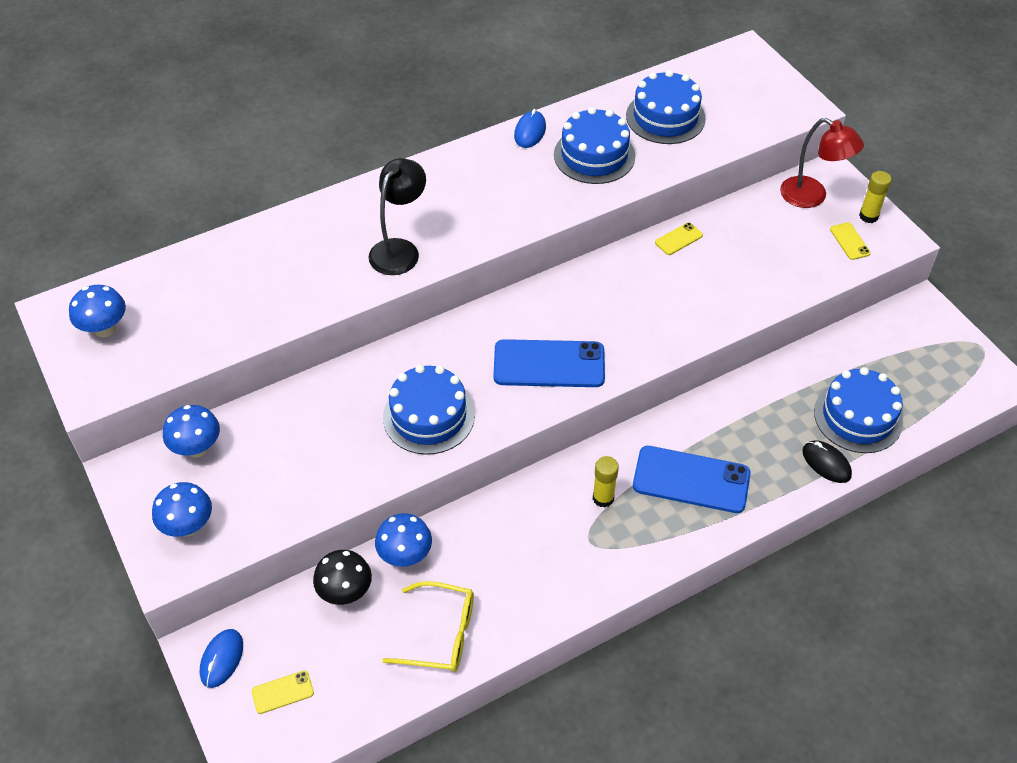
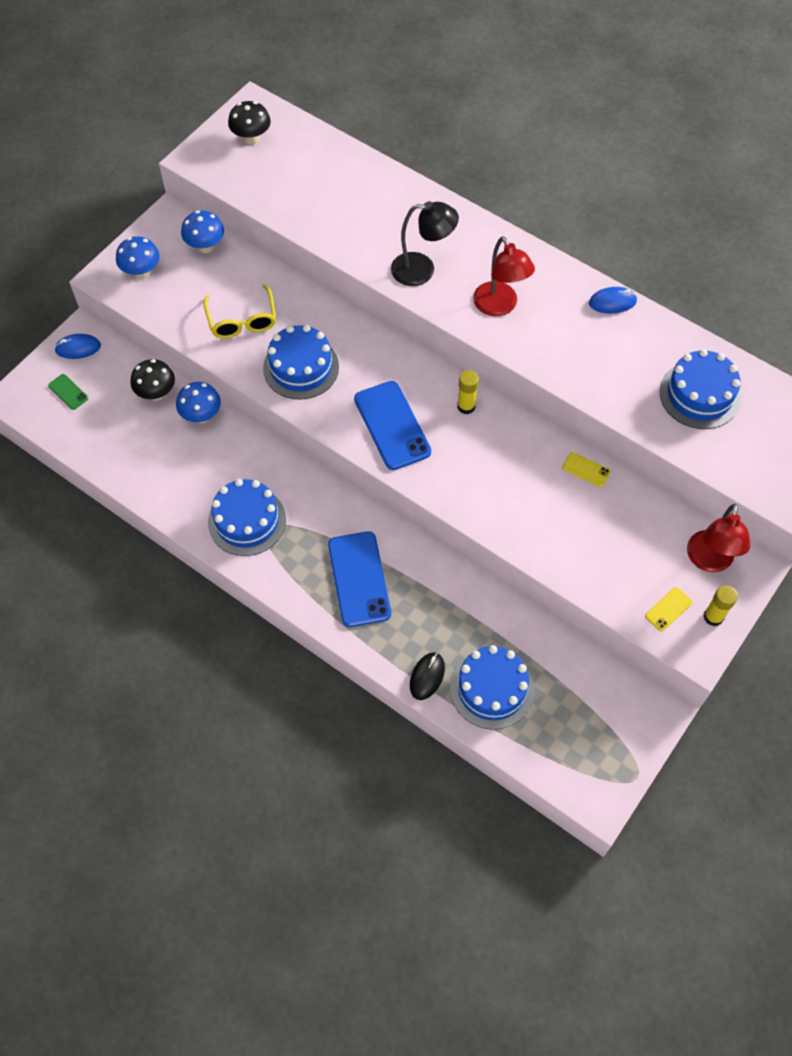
camera: 65 degrees right, 10 degrees up
blue mushroom [69,285,126,337] -> black mushroom [228,101,271,145]
yellow phone [252,670,314,714] -> green phone [48,374,88,410]
yellow glasses [382,581,474,672] -> yellow glasses moved to [203,285,276,339]
blue cake [554,107,635,184] -> blue cake moved to [208,479,286,556]
yellow glue stick [593,456,619,507] -> yellow glue stick moved to [457,370,479,414]
none -> red lamp [473,237,535,317]

